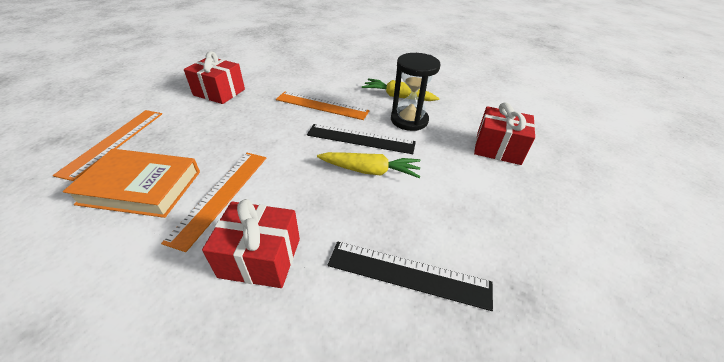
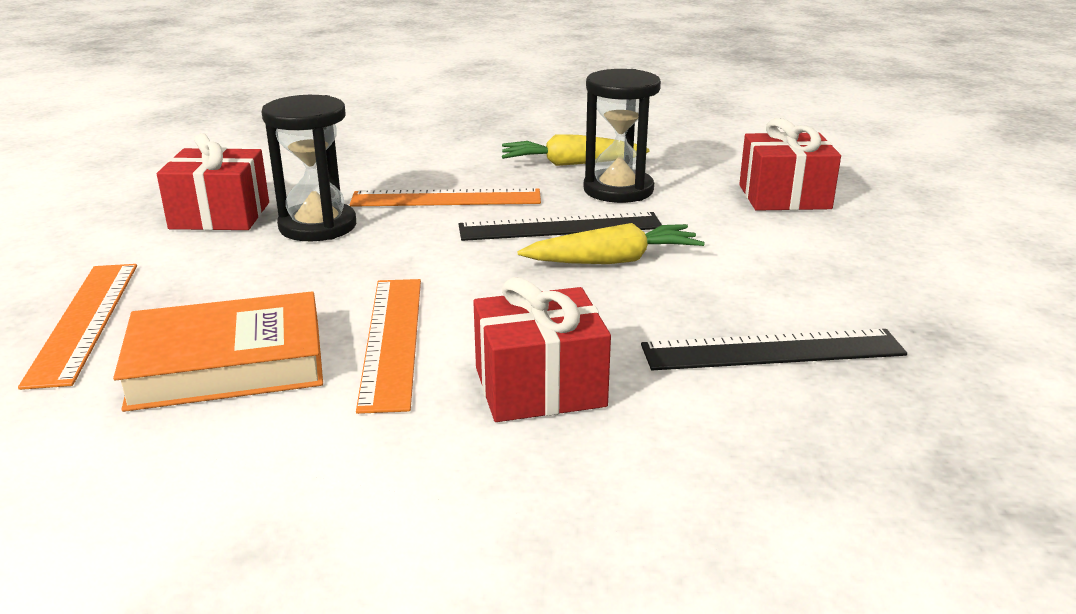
camera: 20 degrees left, 15 degrees down
none -> black hourglass [262,95,356,241]

